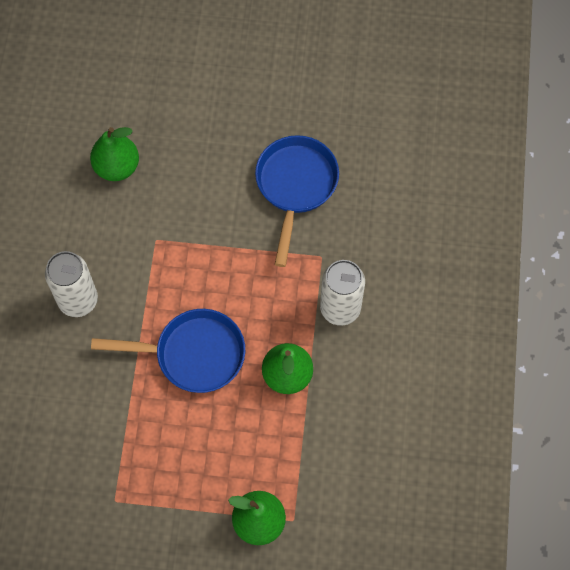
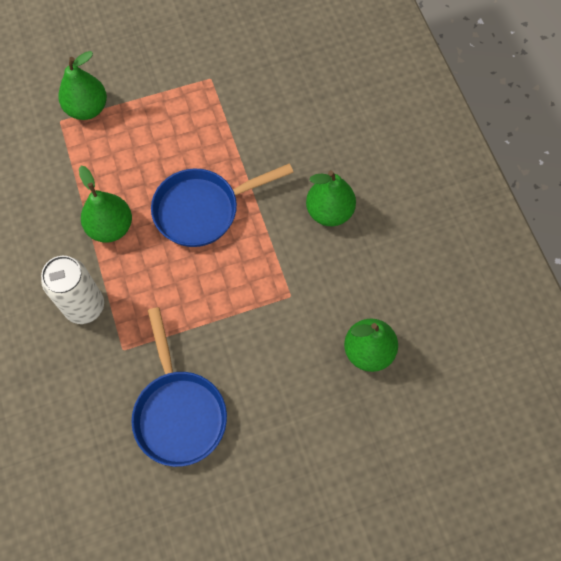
camera: 155 degrees right, 0 degrees up
white can [45,251,98,317] -> green pear [306,171,356,226]

